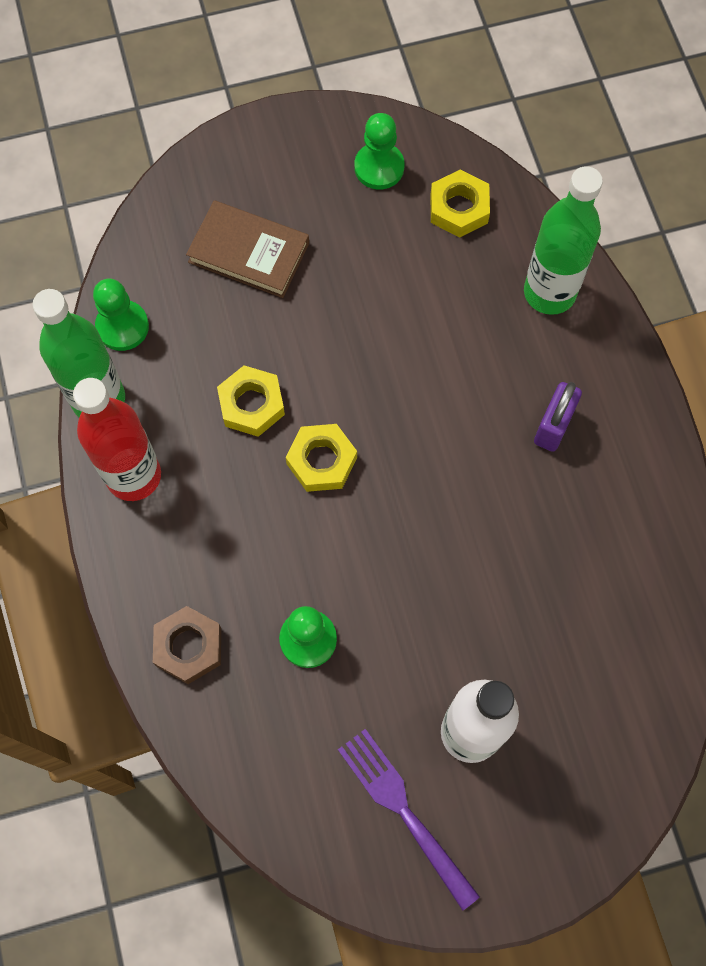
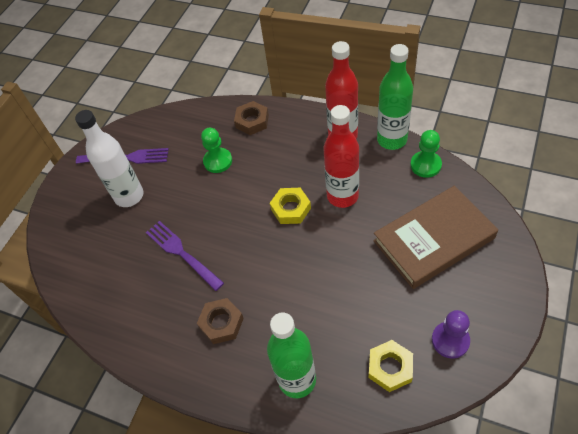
camera: 135 degrees right, 15 degrees down
brown book [186,200,309,298] -> brown book [373,186,498,289], size x1.51
yellow nut [217,365,285,437] -> red bottle [324,105,359,208]
green pawn [354,113,405,190] -> purple pawn [432,310,470,359]
purple padlock [534,382,582,452] -> brown nut [197,298,244,344]
none -> purple fork [146,221,224,291]

